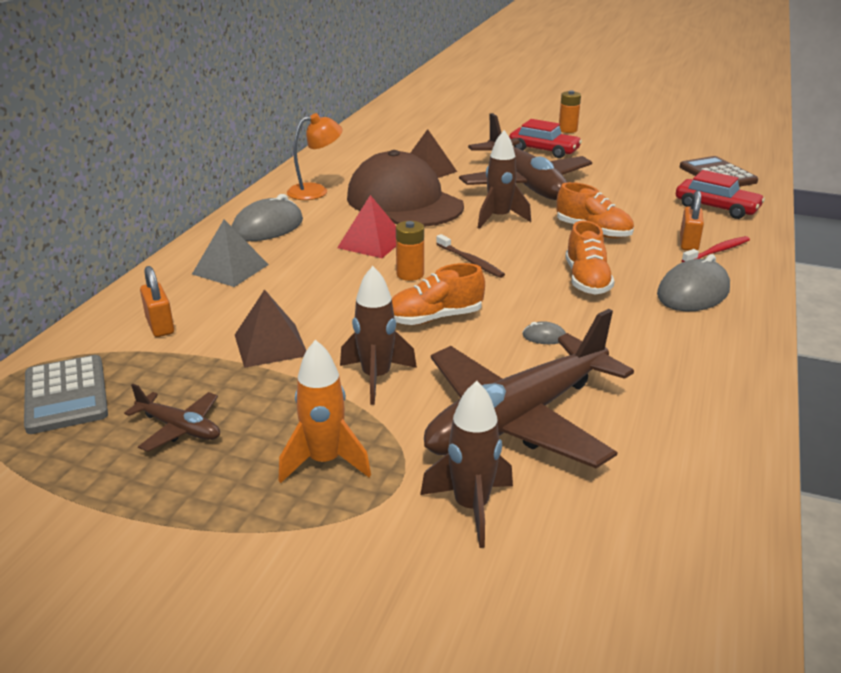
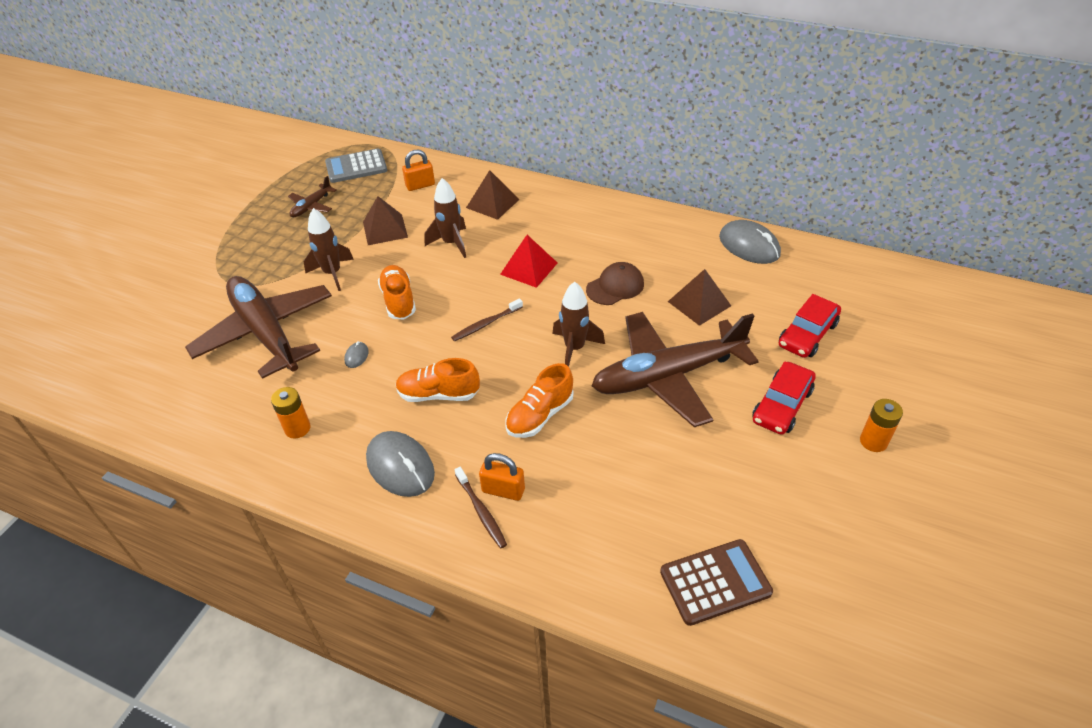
camera: 95 degrees right, 15 degrees up
grey pyramid [192,220,269,287] -> brown pyramid [466,170,520,220]
grey mouse [232,194,303,241] -> grey mouse moved to [719,220,781,264]
orange rocket [278,339,371,483] -> none
orange lamp [287,113,343,200] -> none
brown cap [347,150,464,227] -> brown cap [586,262,644,305], size x0.50
orange battery [396,221,424,281] -> orange battery moved to [271,387,311,439]
brown rocket [420,381,513,548] -> brown rocket moved to [425,178,466,258]
red car [676,170,765,219] -> red car moved to [779,294,841,358]
red toothbrush [682,236,750,262] -> brown toothbrush [455,467,507,548]

